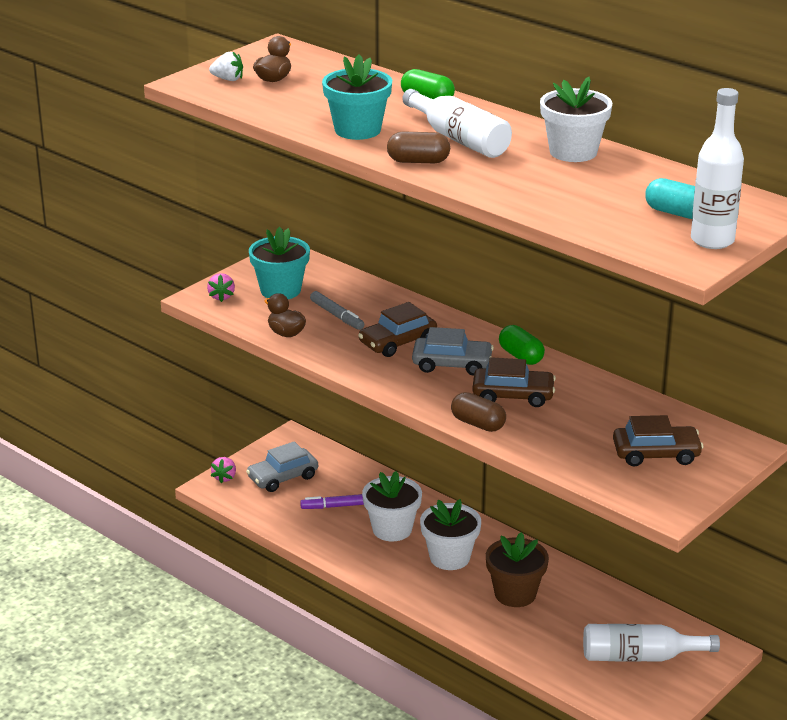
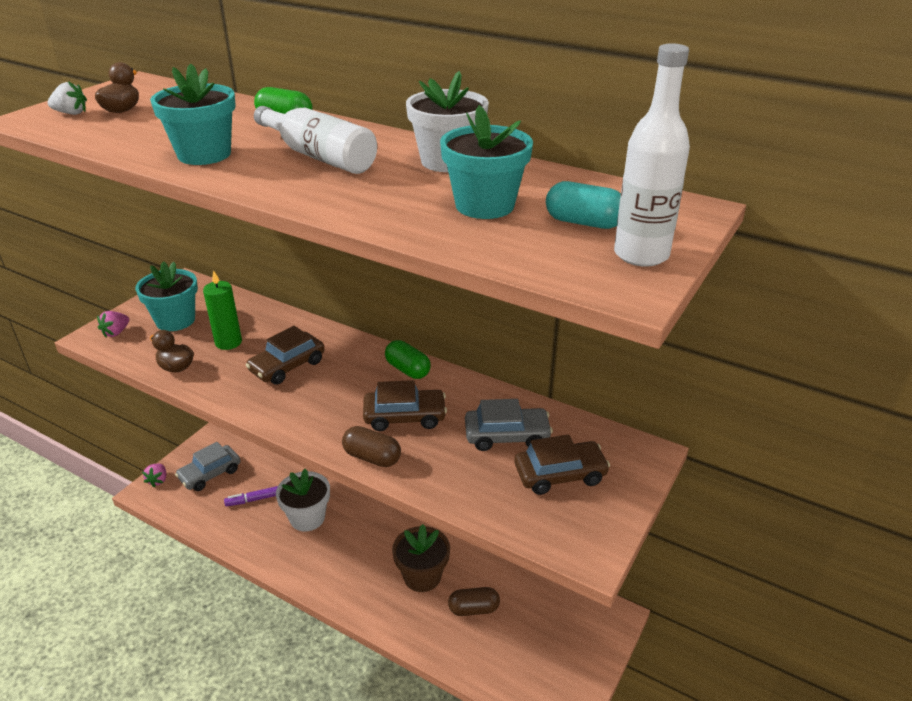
camera: 10 degrees left, 5 degrees up
pink strawberry [207,273,235,302] -> pink strawberry turned 45 degrees clockwise [97,311,129,337]
grey marker [310,291,364,330] -> green candle [203,270,242,350]
brown capsule [387,131,450,163] -> brown capsule moved to [448,587,500,616]
grey car [412,327,494,376] -> grey car moved to [465,399,553,451]
white flower pot [420,499,481,570] -> none
white bottle [583,624,720,662] -> none
none -> turquoise flower pot [440,105,533,219]

